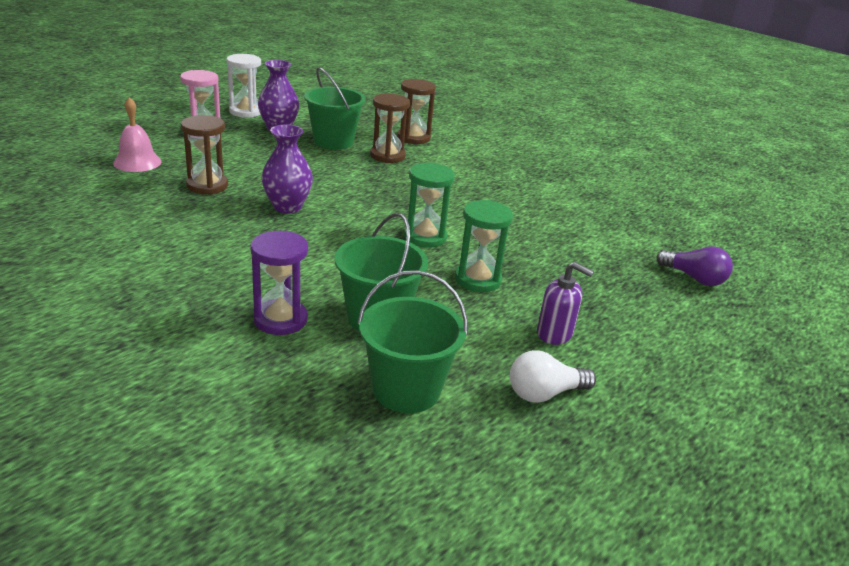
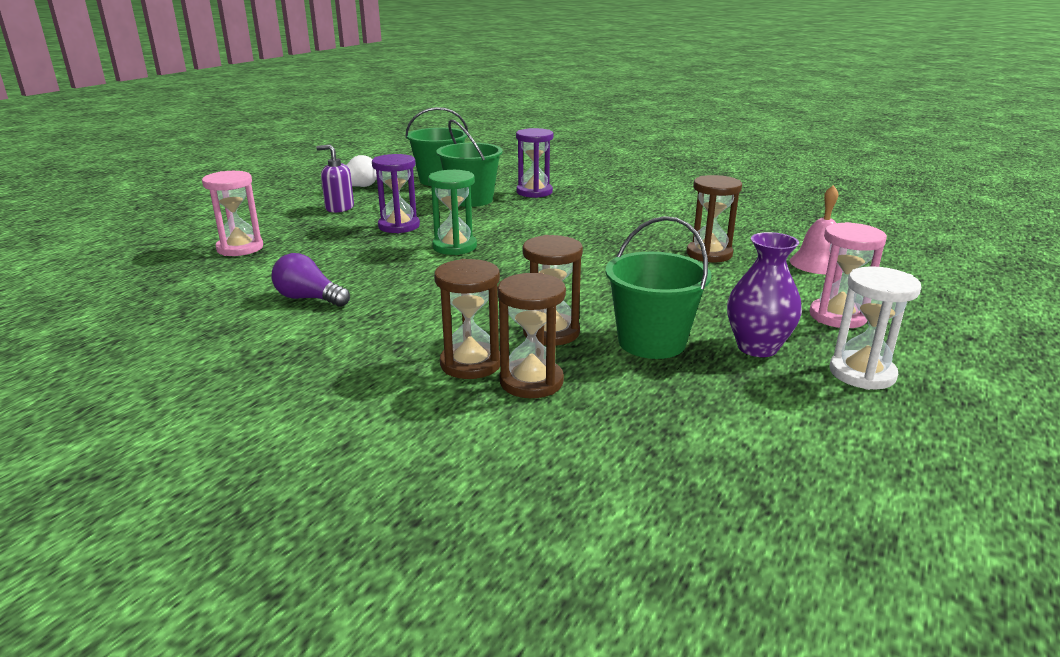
camera: 170 degrees right, 5 degrees down
purple vase [261,125,313,214] -> none
green hourglass [455,200,513,292] -> purple hourglass [372,154,420,233]
purple light bulb [657,246,733,286] -> purple light bulb moved to [271,253,350,307]
none -> pink hourglass [202,171,263,256]
none -> brown hourglass [434,259,500,379]

